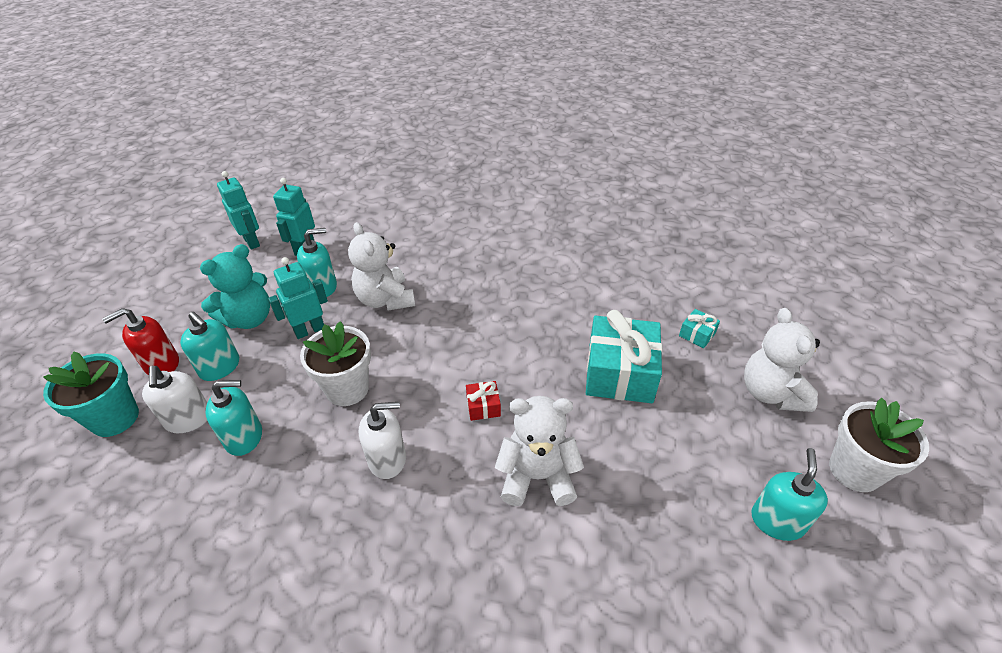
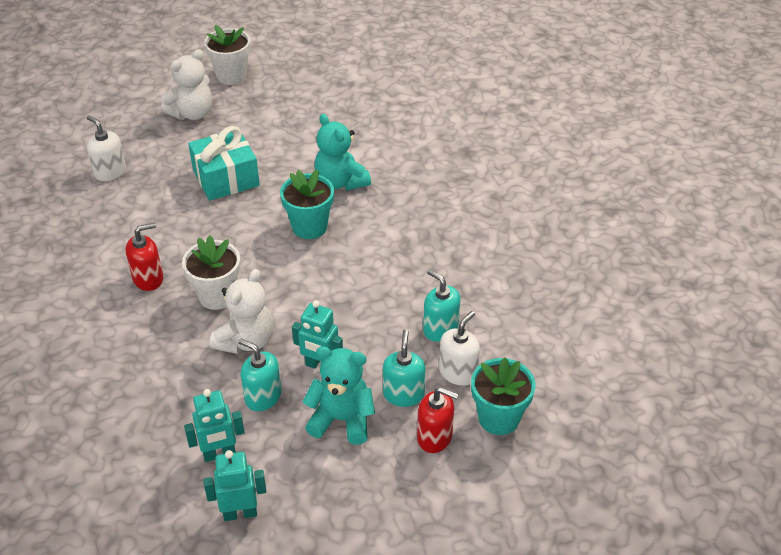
camera: 125 degrees left, 0 degrees up
turquoise robot [217,171,260,250] -> turquoise robot turned 60 degrees clockwise [204,450,266,521]
white flower pot [300,321,371,406] -> white flower pot moved to [182,235,241,310]
white soap dispenser [359,402,406,479] -> white soap dispenser moved to [87,115,126,181]
red gift [466,381,501,421] -> turquoise flower pot [280,169,334,239]
white teddy bear [495,396,584,506] -> turquoise teddy bear [314,114,371,191]
turquoise gift [679,309,720,348] -> none
turquoise soap dispenser [751,448,828,541] -> none
none -> red soap dispenser [126,223,163,291]

